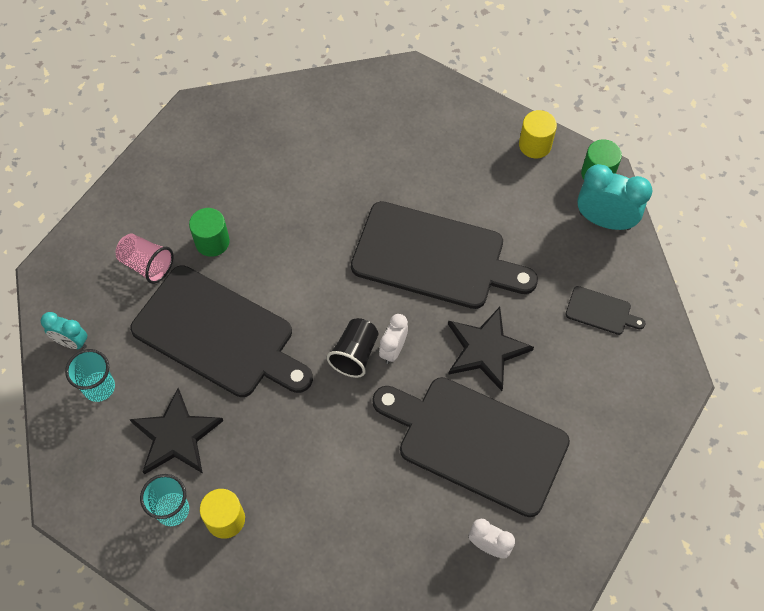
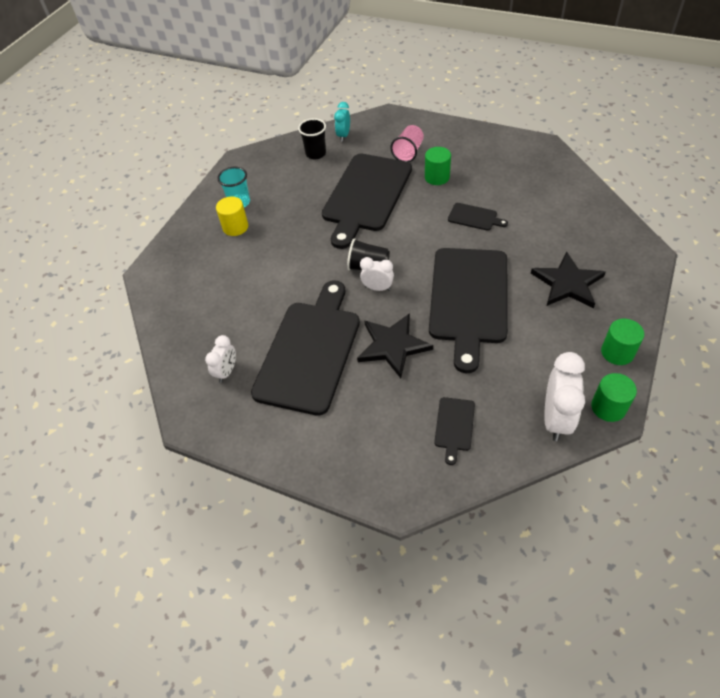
camera: 85 degrees right, 10 degrees down
turquoise cup [65,349,115,402] -> black cup [298,118,326,159]
black star [129,388,223,475] -> black star moved to [531,252,606,308]
yellow cylinder [519,110,557,158] -> green cylinder [601,319,644,365]
turquoise clock [577,164,652,230] -> white clock [544,352,585,441]
none -> black cutting board [448,203,508,231]

